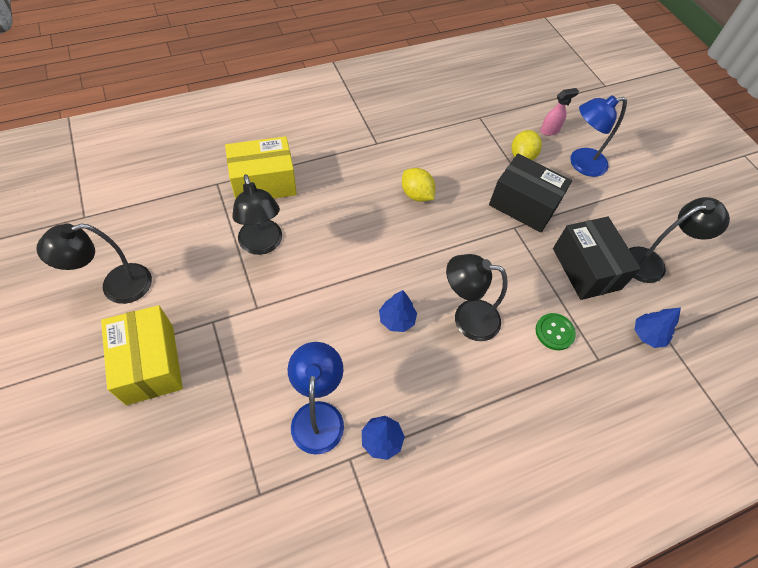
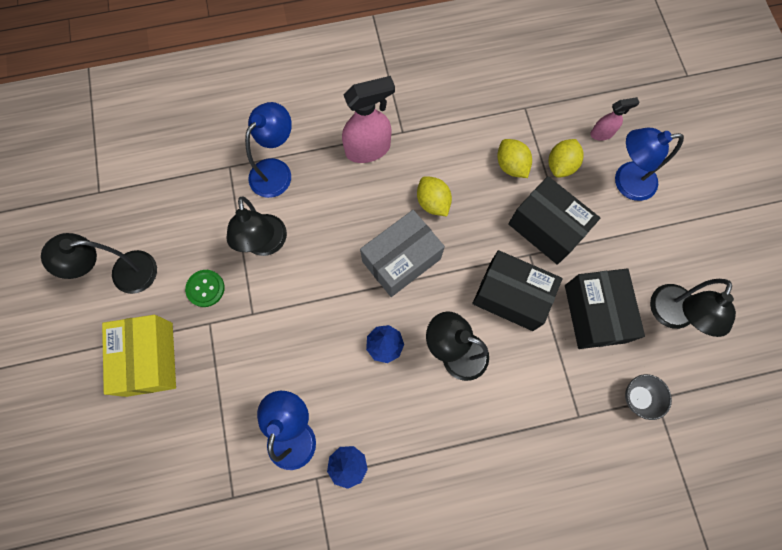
camera: 15 degrees right, 15 degrees up
yellow box [225,136,297,199] -> blue lamp [245,102,292,198]
green button [535,313,576,350] -> green button moved to [185,270,225,307]
black lamp [629,197,730,283] -> black lamp turned 120 degrees clockwise [650,279,736,337]
blue tree [635,307,681,348] -> grey bowl [625,374,672,420]
none -> pink spray bottle [342,76,395,163]
none -> grey box [360,210,445,297]
none -> black box [472,250,562,331]
none -> yellow lemon [497,139,532,178]

